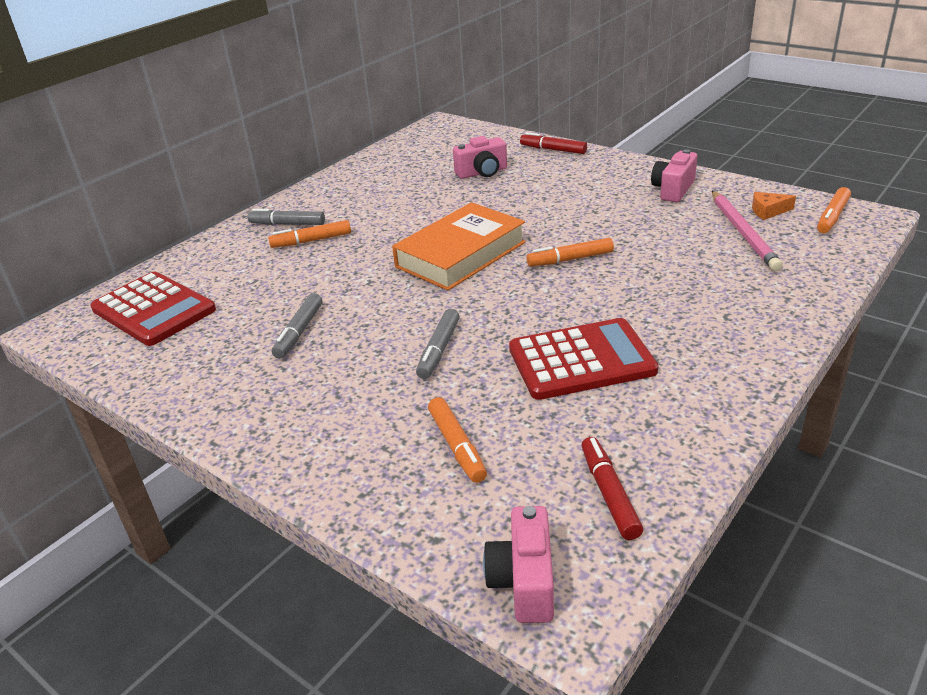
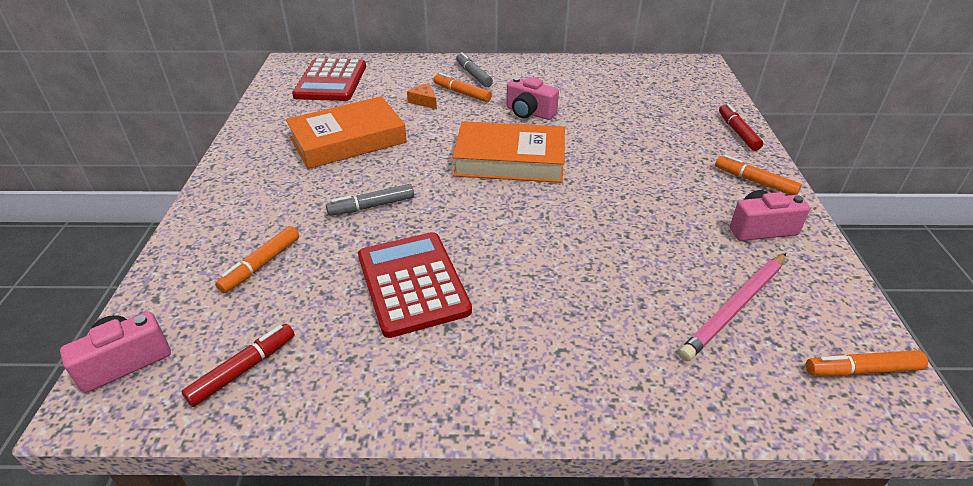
camera: 50 degrees right, 5 degrees up
grey marker [272,293,323,359] -> orange book [286,96,407,169]
pink camera [453,136,507,179] -> pink camera moved to [506,77,559,120]
red calculator [509,318,659,400] -> red calculator turned 150 degrees counterclockwise [358,232,472,338]
orange marker [526,238,614,267] -> orange marker moved to [715,155,802,195]
orange cheese [752,192,796,220] -> orange cheese moved to [407,83,437,109]

